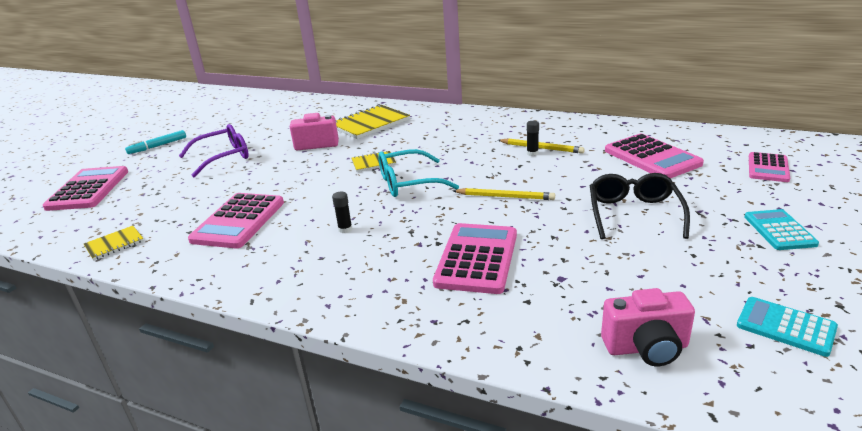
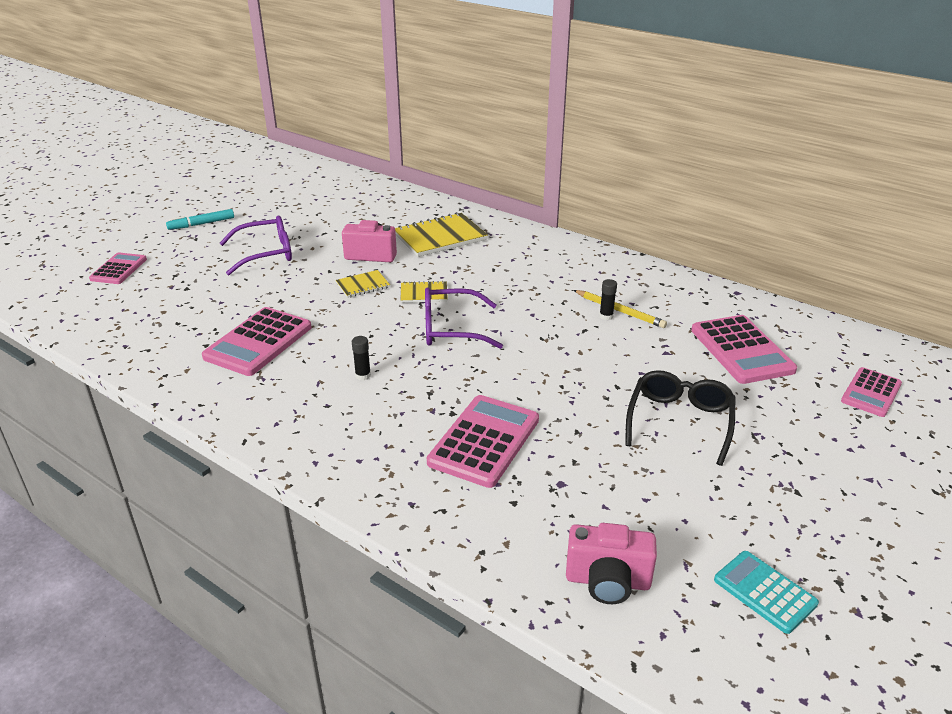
camera: 10 degrees right, 5 degrees up
pink calculator [43,166,128,211] -> pink calculator [89,253,147,284], size x0.62
yellow notebook [84,226,144,260] -> yellow notebook moved to [336,270,390,298]
turquoise glasses [378,149,459,197] -> purple glasses [425,287,503,349]
yellow pencil [453,188,555,200] -> none
turquoise calculator [744,209,819,250] -> none

